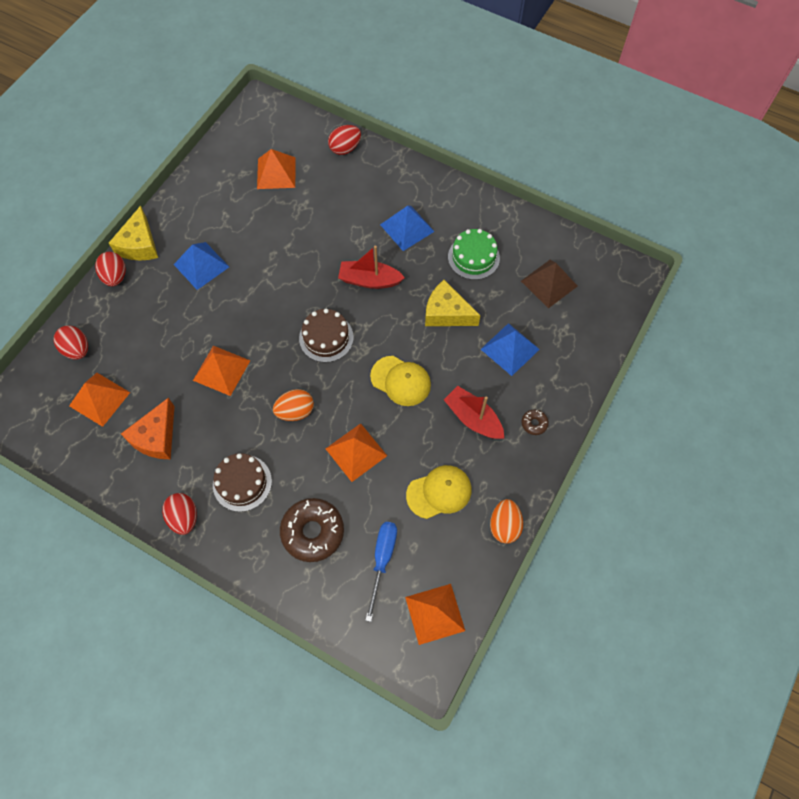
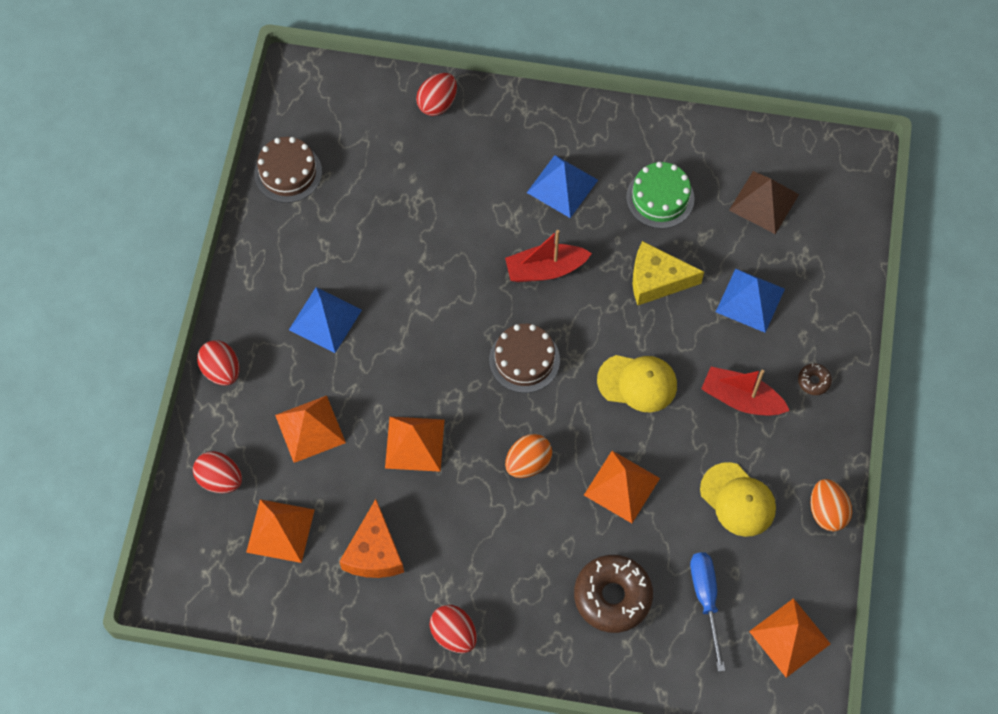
camera: 20 degrees left, 0 degrees up
yellow cheese [109,206,158,261] -> none
brown cake [213,453,272,512] -> brown cake moved to [254,137,322,203]
orange pyramid [257,149,296,189] -> orange pyramid moved to [275,396,346,463]
yellow cap [406,465,472,519] -> yellow cap turned 90 degrees clockwise [700,462,776,537]

